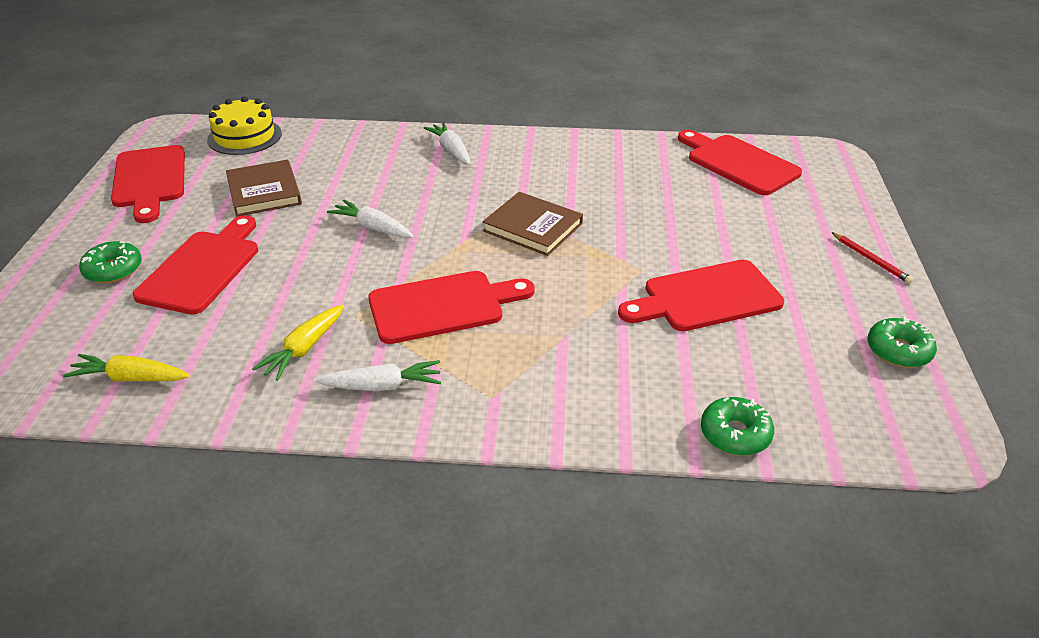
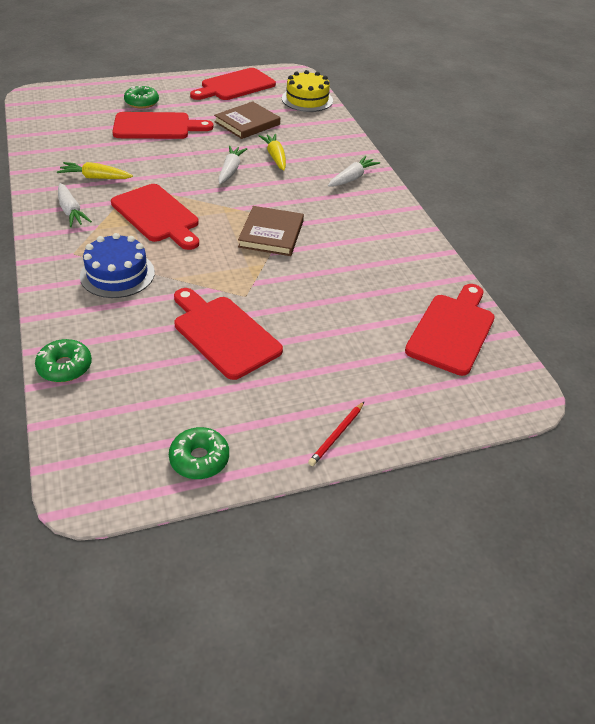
camera: 65 degrees right, 5 degrees up
yellow carrot [63,354,190,382] -> yellow carrot moved to [259,134,286,170]
none -> blue cake [80,233,155,298]

